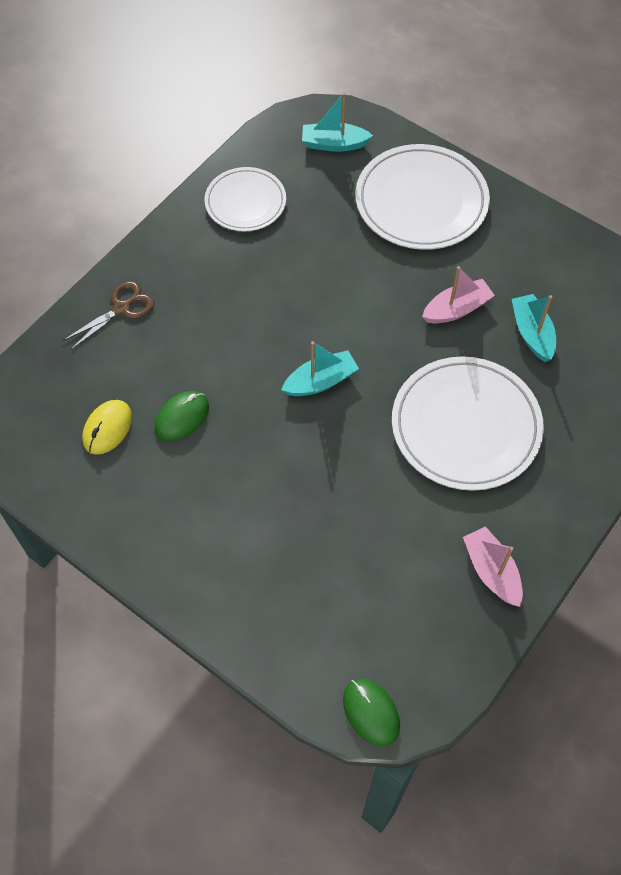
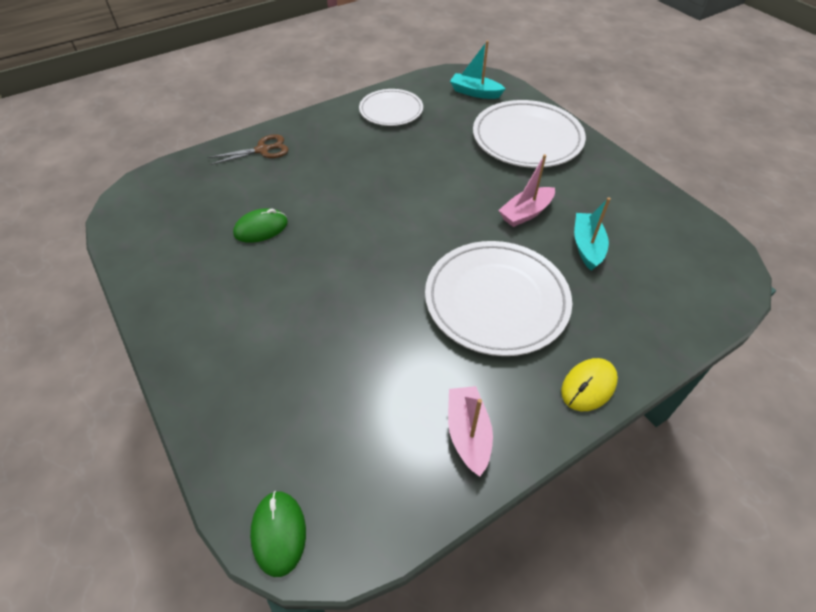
camera: 20 degrees right, 10 degrees down
yellow mouse [82,400,132,455] -> yellow mouse moved to [561,358,618,411]
turquoise boat [281,341,359,396] -> none
pink boat [422,266,495,324] -> pink boat turned 150 degrees clockwise [498,154,555,227]

